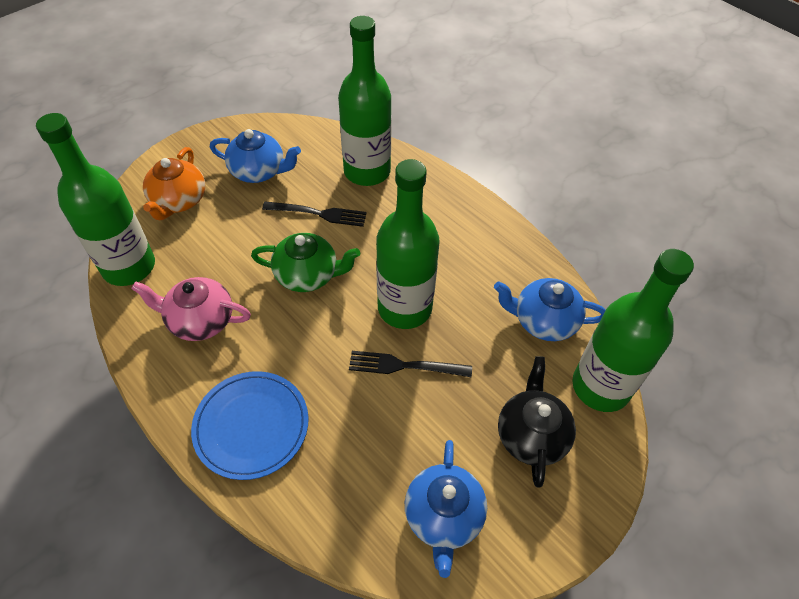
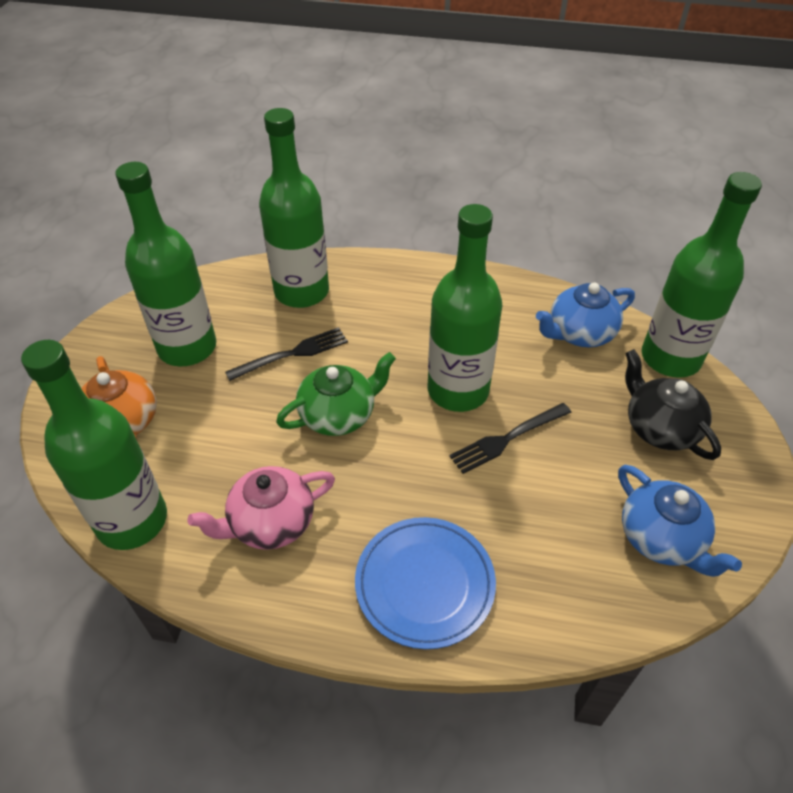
camera: 35 degrees left, 5 degrees down
blue teapot [210,129,301,183] -> green bottle [115,162,216,366]

